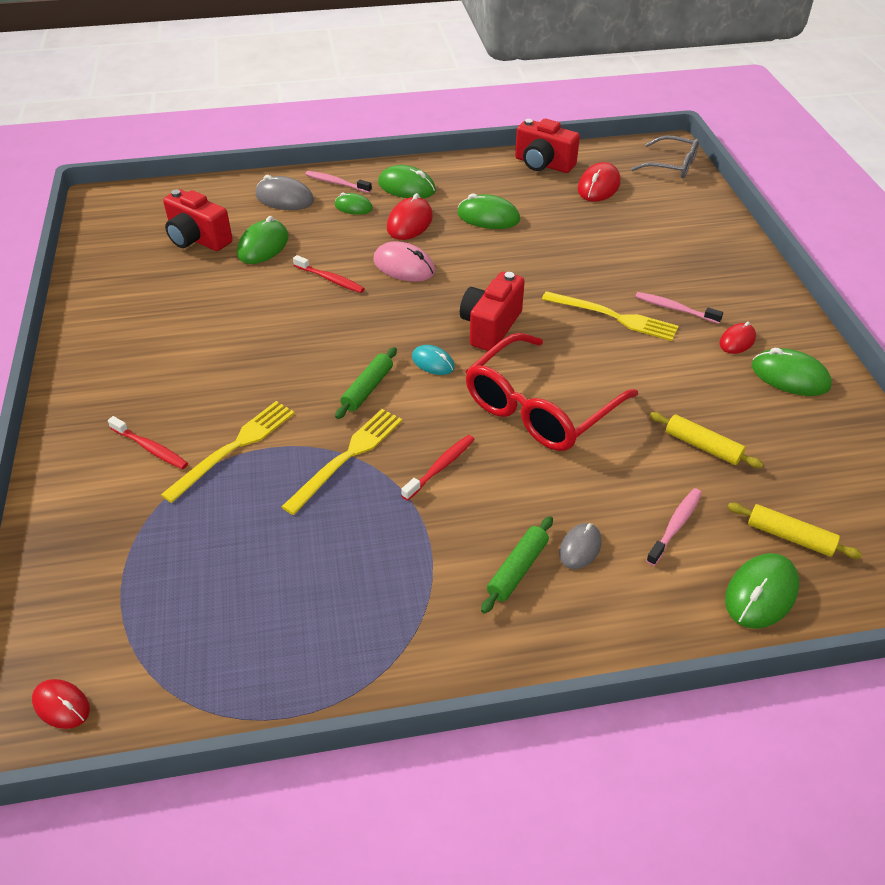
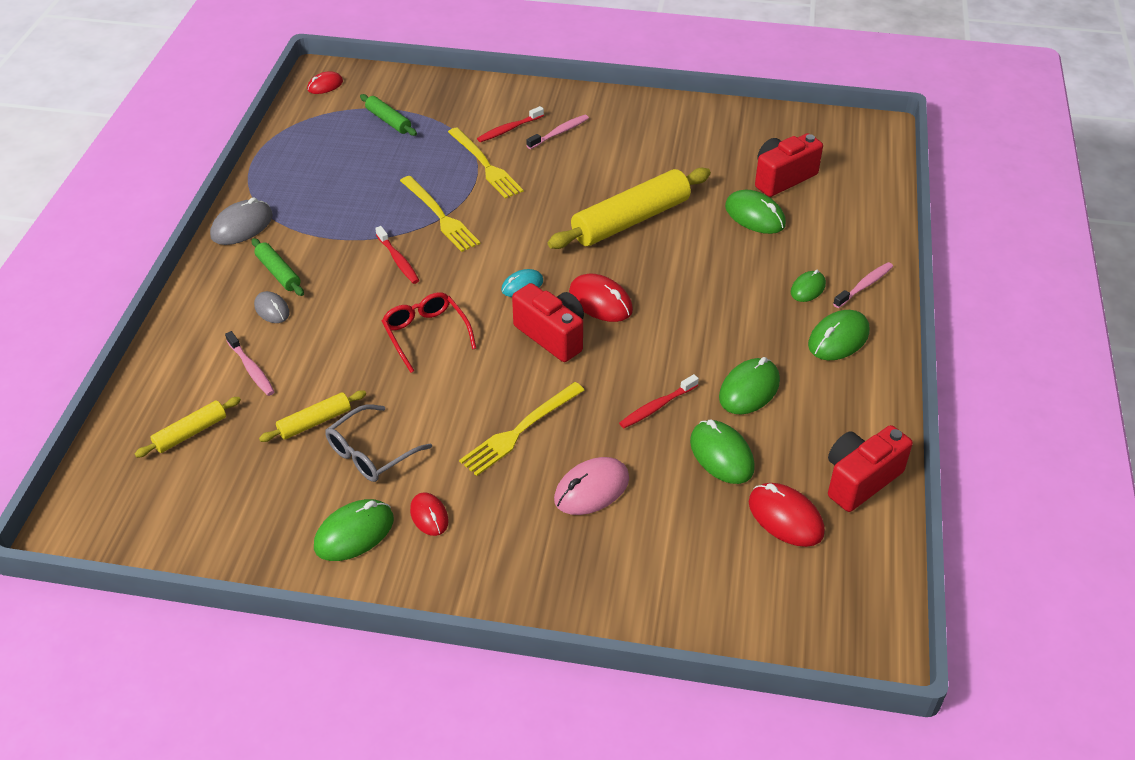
camera: 110 degrees right, 0 degrees up
grey mouse [255,175,314,210] -> grey mouse moved to [210,197,273,245]
red toothbrush [293,255,365,293] -> red toothbrush moved to [619,374,699,428]
green rolling pin [335,347,397,419] -> green rolling pin moved to [360,94,417,136]
pink mouse [373,241,435,282] -> pink mouse moved to [554,457,629,515]
red mouse [387,193,433,240] -> red mouse moved to [569,274,633,322]
red glasses [465,333,638,451] -> red glasses [382,292,476,373], size x0.59
grey glasses [631,135,699,178] -> grey glasses moved to [325,404,432,482]
pink toothbrush [635,292,723,324] -> pink toothbrush moved to [526,115,589,149]
green mouse [725,553,799,629] -> green mouse moved to [690,420,755,484]
none -> yellow rolling pin [548,168,711,249]

